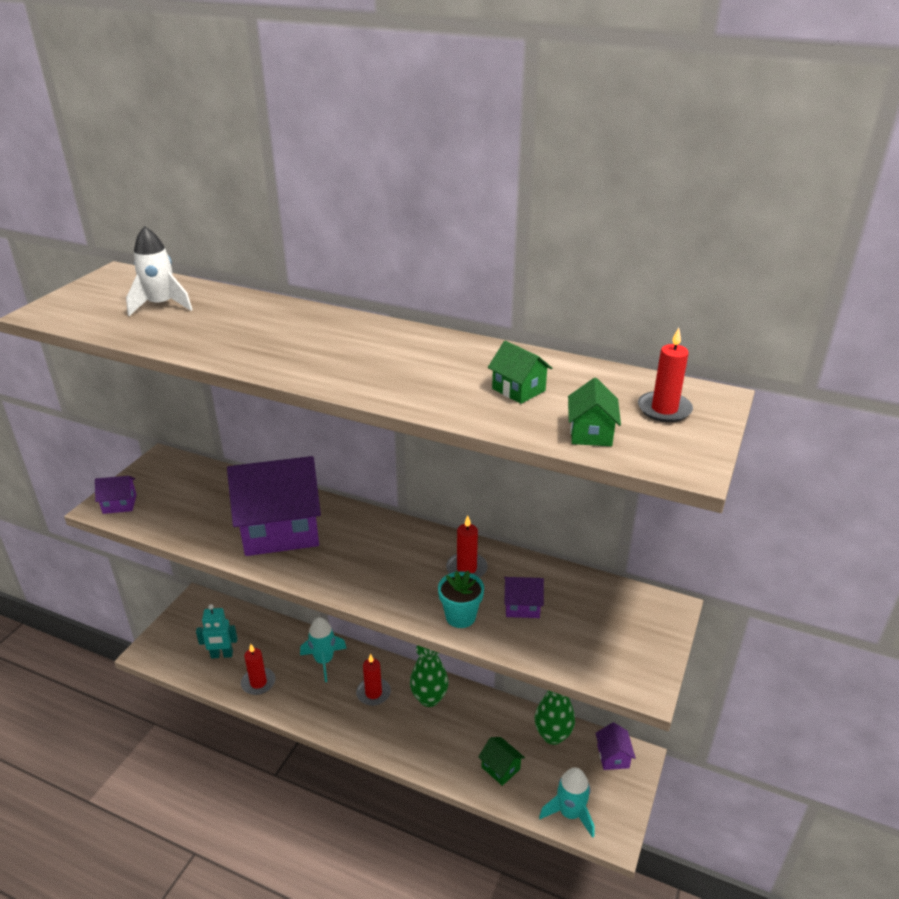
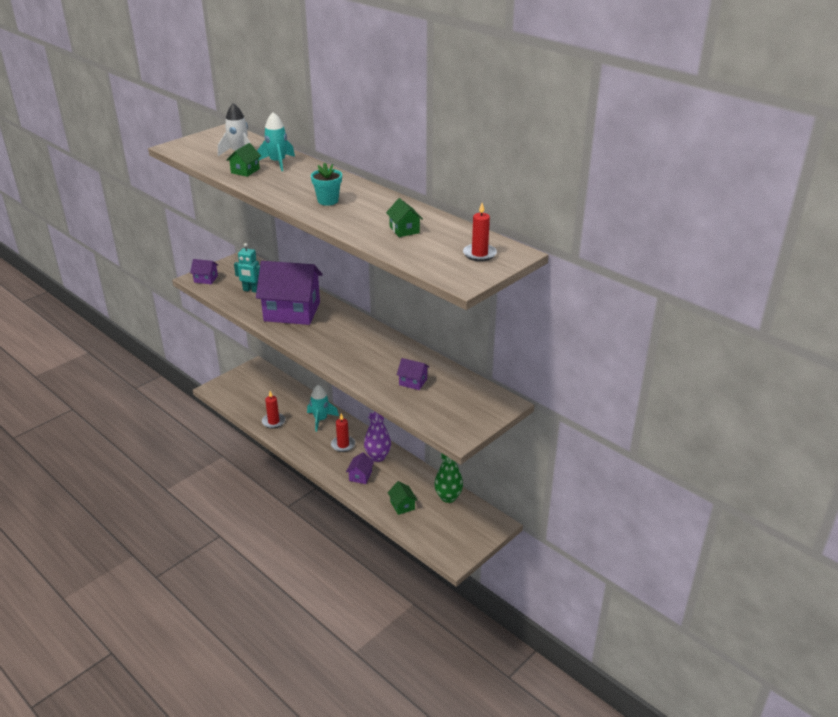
camera: 20 degrees right, 0 degrees up
turquoise robot [196,604,238,659] -> turquoise robot moved to [234,243,260,293]
green vase [410,645,448,707] -> purple vase [364,411,391,462]
turquoise flower pot [438,571,484,628] -> turquoise flower pot moved to [311,162,342,206]
red candle [446,515,488,578] -> none
turquoise rocket [539,767,594,838] -> turquoise rocket moved to [257,112,295,171]
green house [568,378,621,446] -> green house moved to [226,143,261,177]
purple house [595,722,636,770] -> purple house moved to [346,452,374,484]

